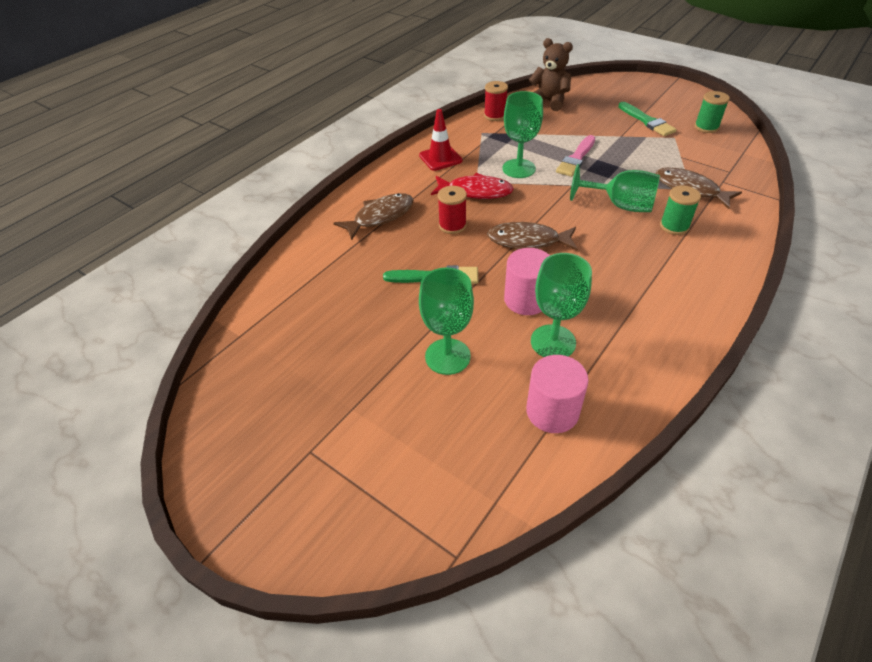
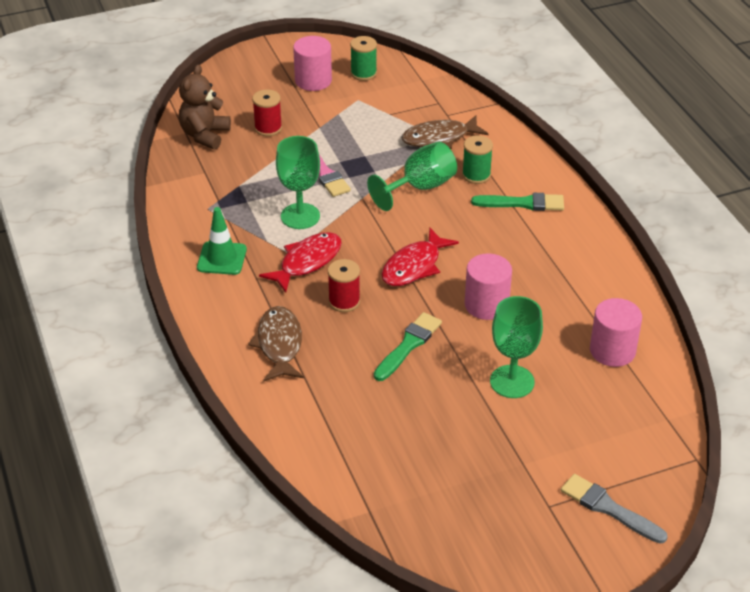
camera: 60 degrees left, 5 degrees down
red traffic cone [419,109,463,171] -> green traffic cone [197,207,247,275]
red spool [484,81,508,121] -> red spool moved to [252,90,282,136]
brown fish [487,222,578,251] -> red fish [381,228,459,286]
brown teddy bear [529,38,573,111] -> brown teddy bear turned 45 degrees counterclockwise [179,64,231,150]
green goblet [531,253,592,357] -> none
green brush [618,102,677,136] -> green brush moved to [471,193,564,211]
none -> pink cylinder [293,36,332,91]
none -> grey brush [561,474,668,543]

